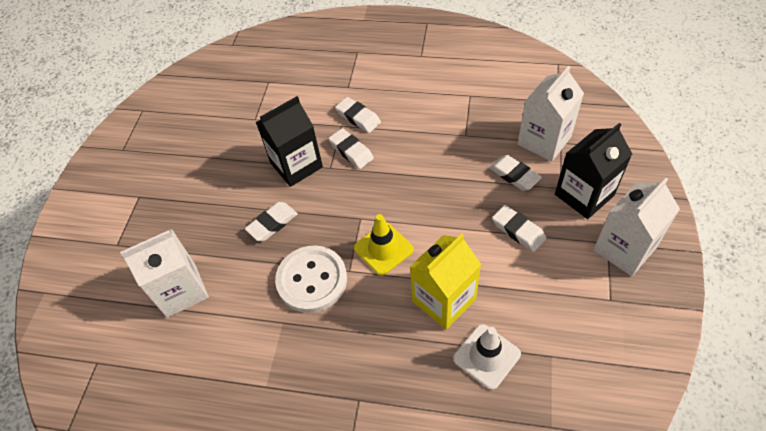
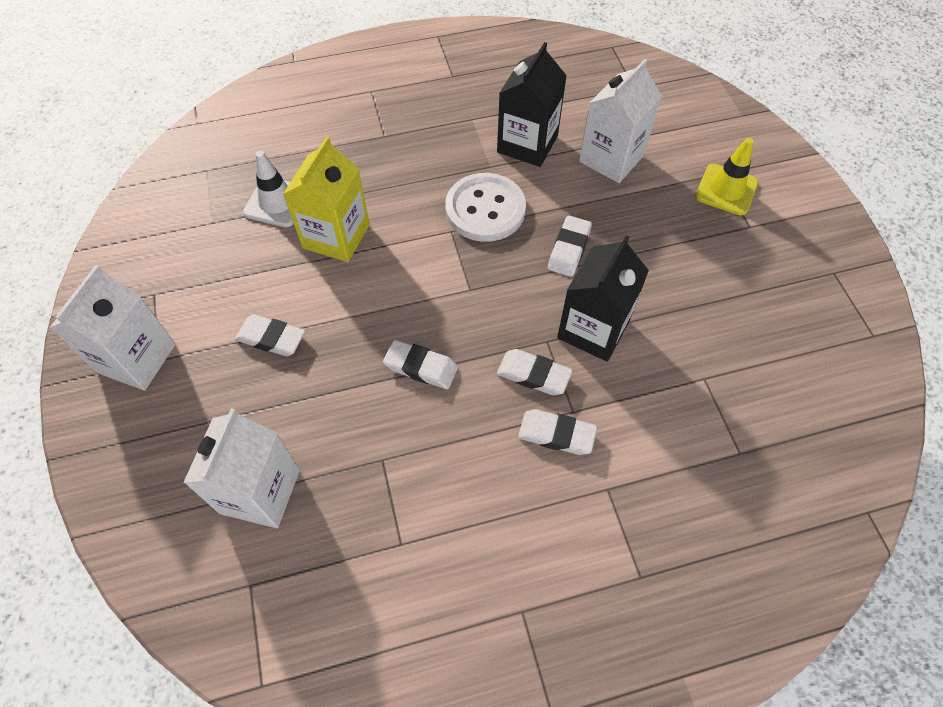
camera: 150 degrees right, 5 degrees up
yellow traffic cone [354,214,414,276] -> yellow traffic cone moved to [695,138,758,215]
white eraser [489,155,542,191] -> white eraser moved to [383,340,458,389]
black carton [555,123,632,219] -> black carton moved to [497,42,567,167]

